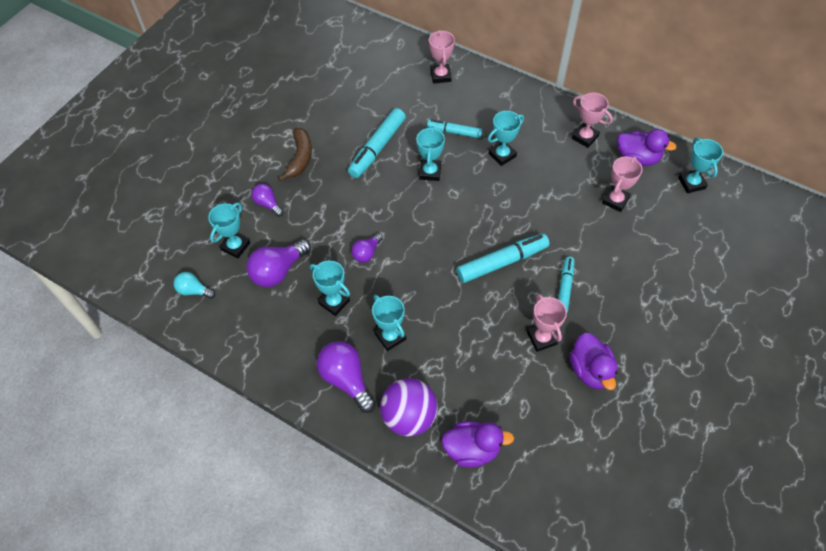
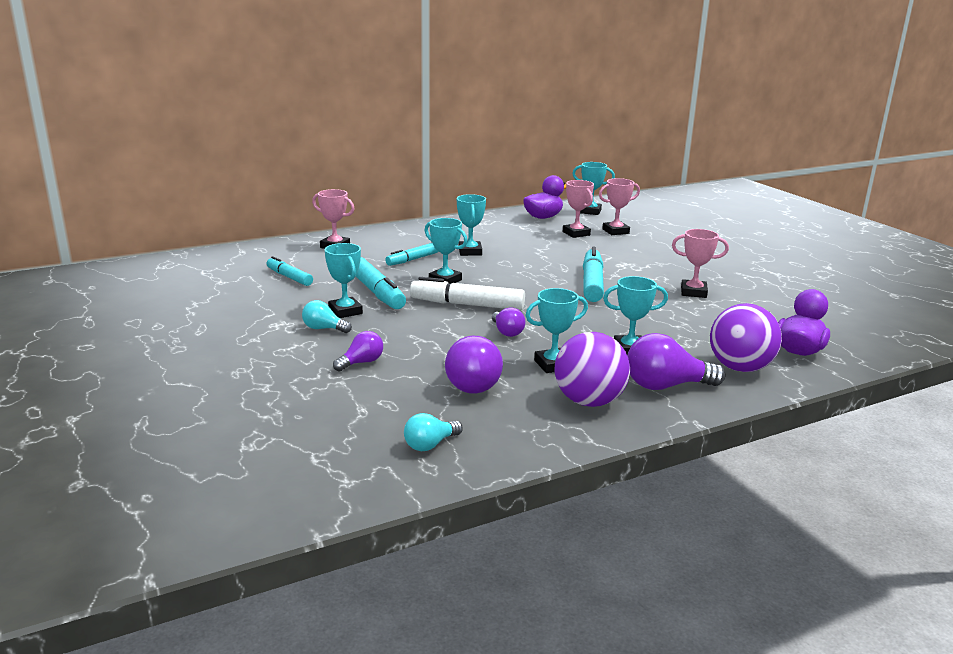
camera: 60 degrees left, 35 degrees down
turquoise trophy [208,203,250,258] -> turquoise trophy moved to [325,243,363,318]
purple light bulb [251,184,284,217] -> purple light bulb turned 150 degrees clockwise [333,331,383,371]
brown banana [278,128,312,182] -> turquoise light bulb [302,300,352,333]
turquoise marker [558,257,574,312] -> turquoise marker moved to [266,256,313,286]
purple duck [570,333,618,390] -> none
pink trophy [572,93,613,148] -> pink trophy moved to [599,178,640,235]
none -> white marker [410,277,525,310]
none -> purple ball [555,332,630,407]

